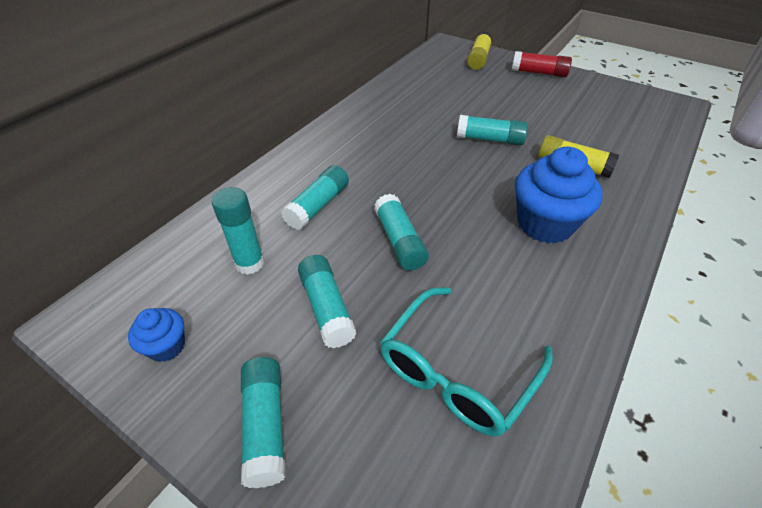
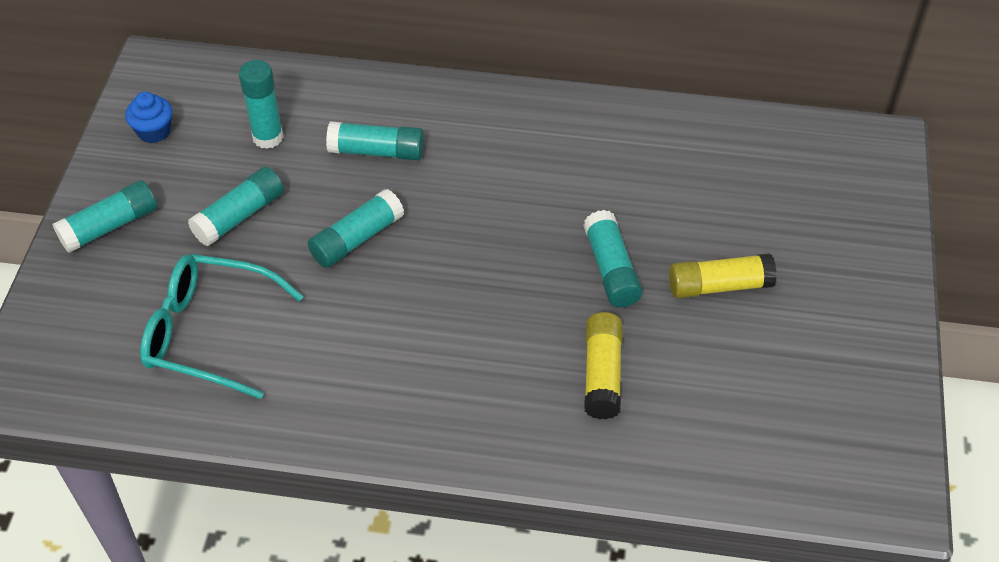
camera: 65 degrees right, 5 degrees up
yellow glue stick [467,31,493,70] -> yellow glue stick moved to [669,253,777,298]
red glue stick [512,51,572,77] -> none
blue cupcake [515,147,603,243] -> none

